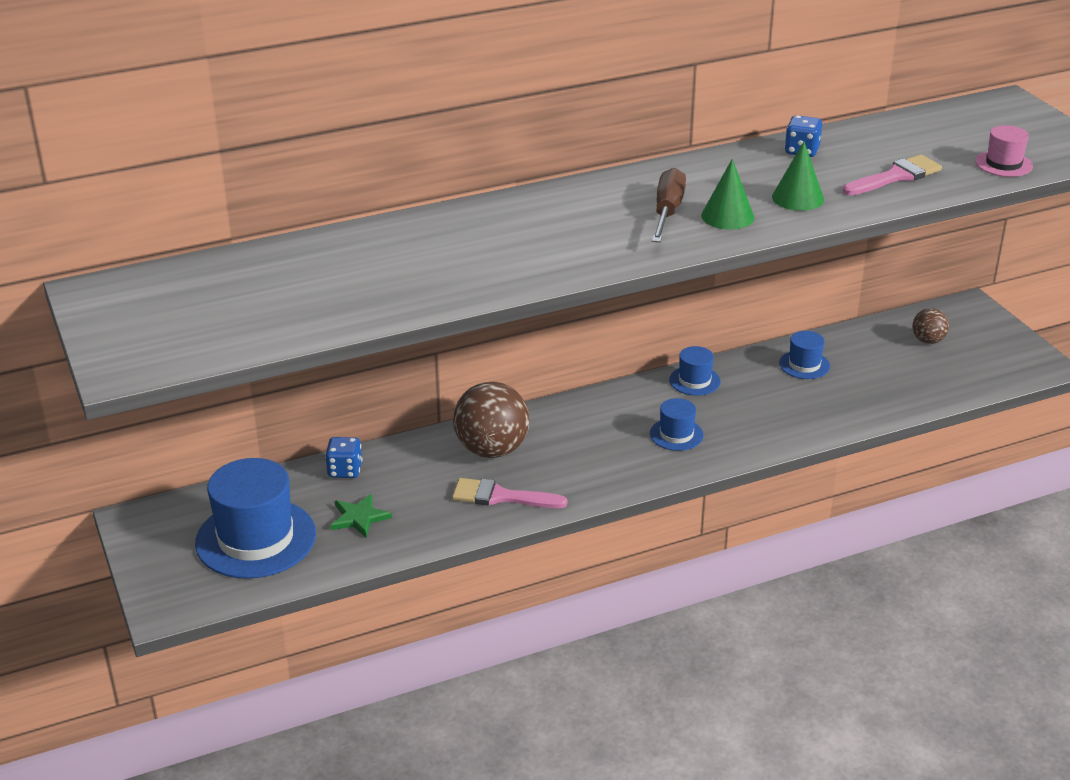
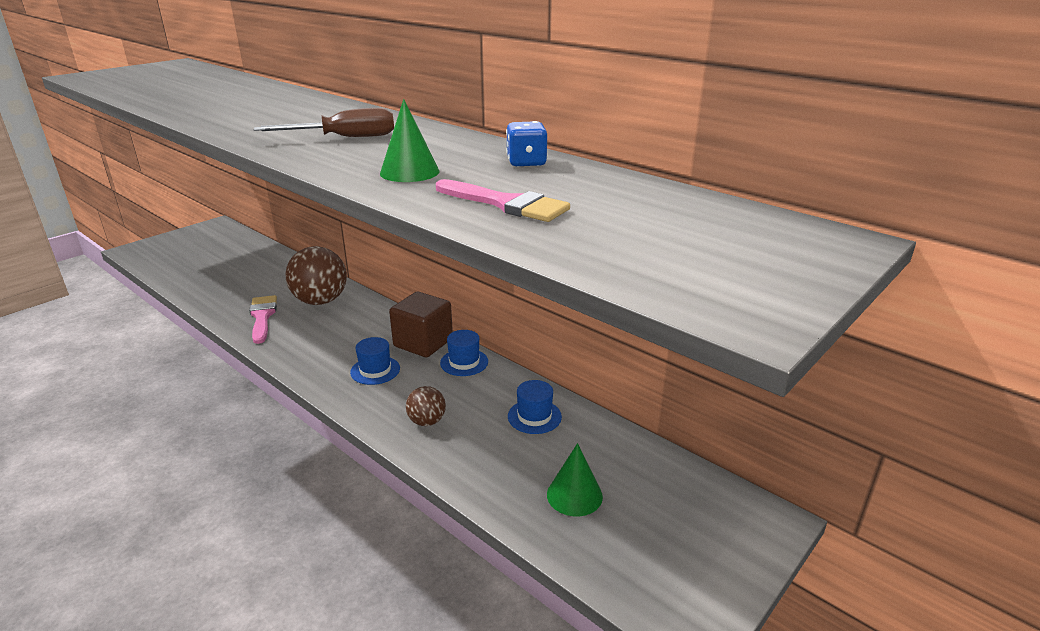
camera: 65 degrees right, 5 degrees down
blue hat [195,458,316,579] -> none
blue dice [325,437,362,478] -> none
green star [330,494,392,538] -> none
green cone [701,159,754,230] -> green cone moved to [547,443,603,516]
brown ball [912,308,949,344] -> brown ball moved to [406,386,446,426]
pink hat [975,125,1033,177] -> none
none -> brown cube [389,292,453,357]

